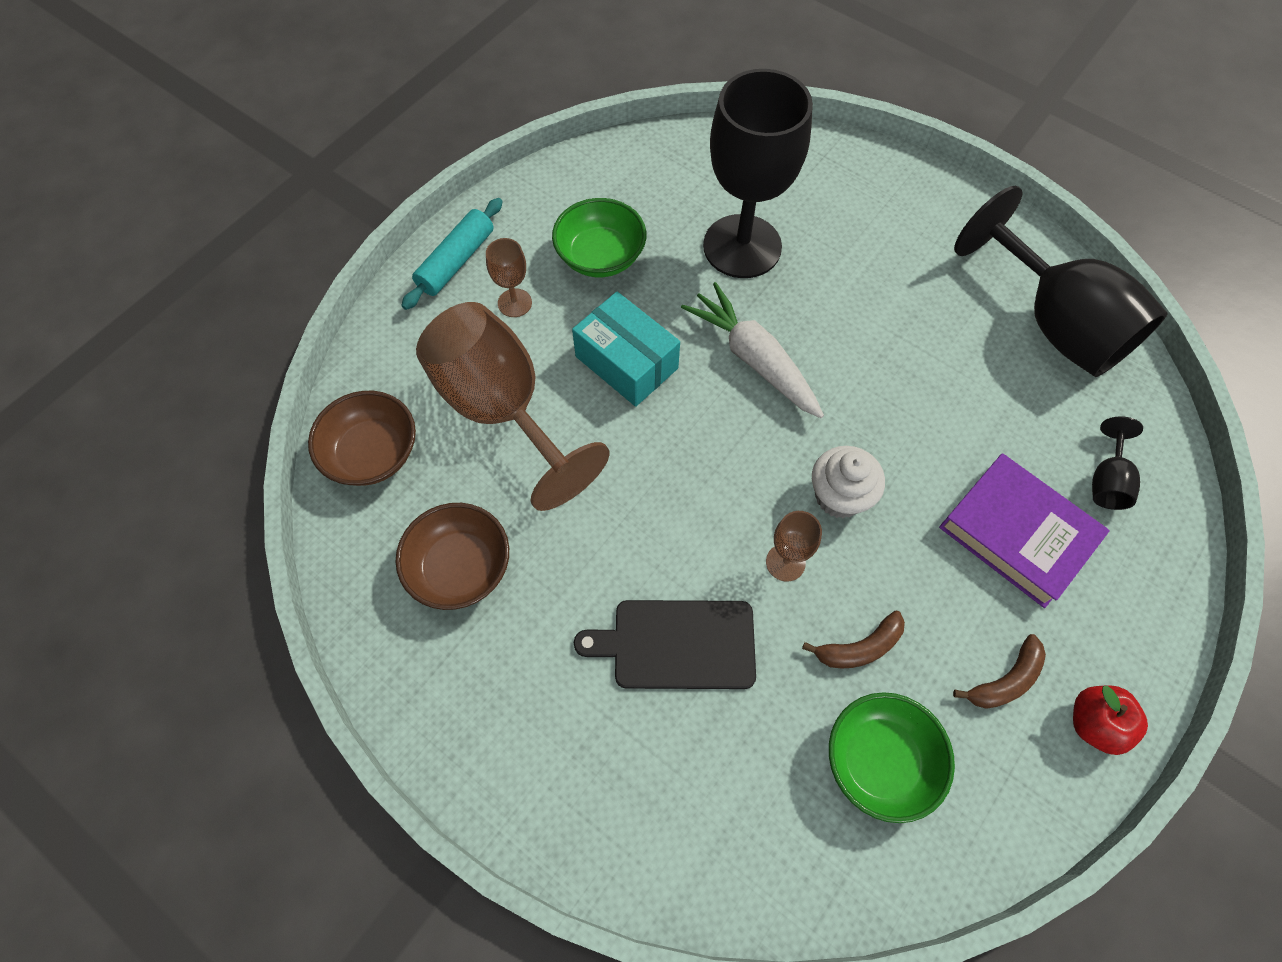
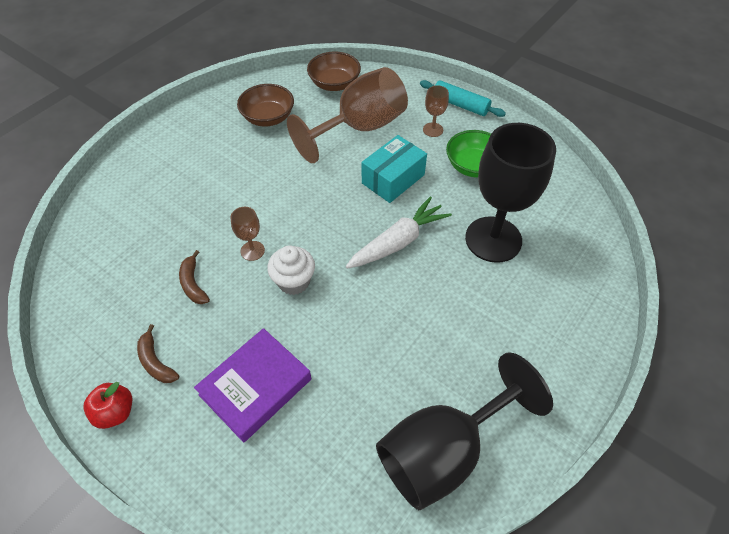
camera: 90 degrees right, 10 degrees down
black cutting board [574,600,756,689] -> none
green bowl [829,692,955,823] -> none
black goblet [1092,416,1143,510] -> none

